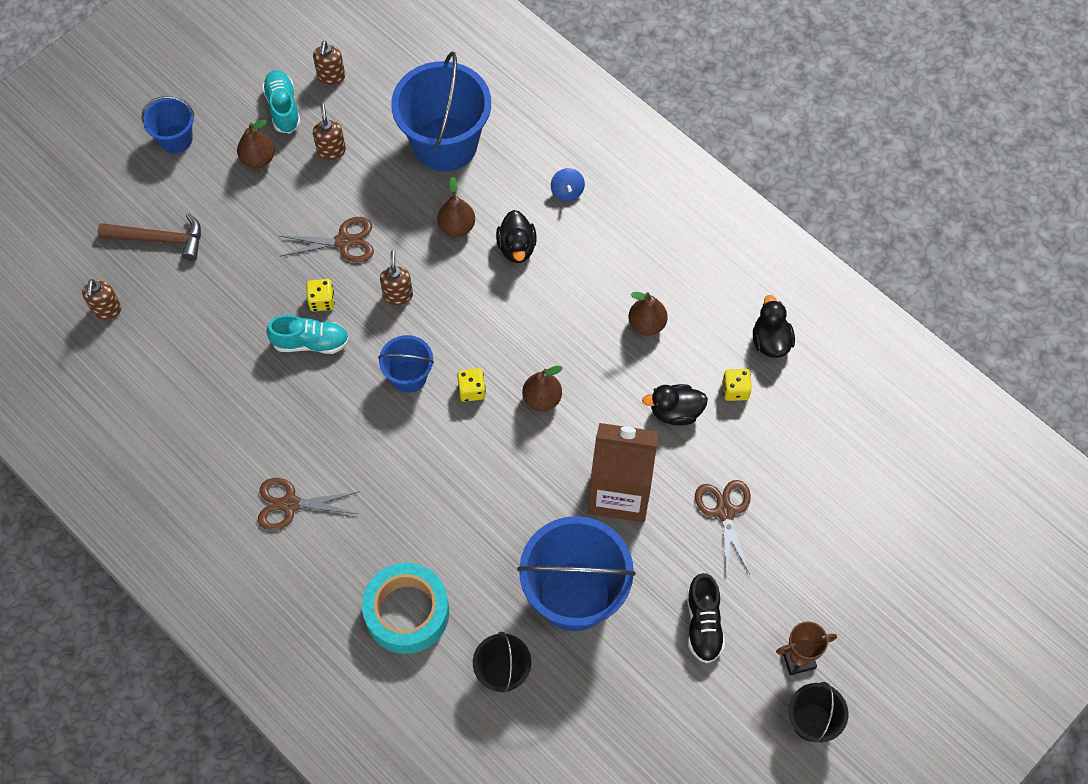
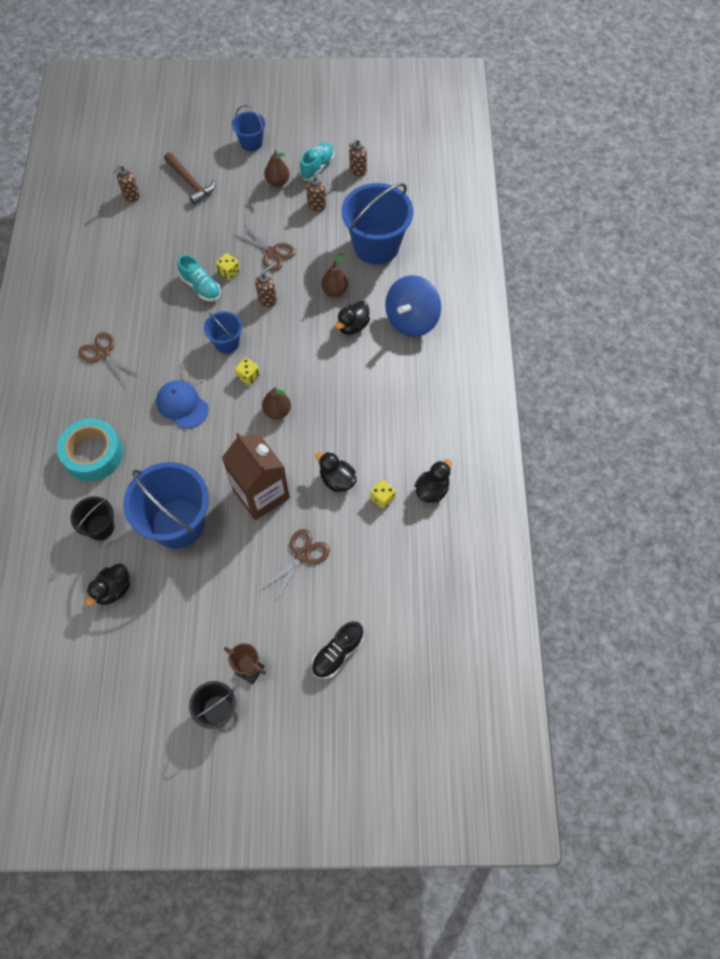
camera: 45 degrees right, 0 degrees up
blue spinning top [551,168,585,201] -> blue spinning top [385,275,441,337], size x2.37
brown pear [628,292,667,336] -> none
black shoe [687,573,725,663] -> black shoe moved to [312,621,363,679]
none -> black duck [85,564,130,606]
none -> blue cap [156,380,209,429]

